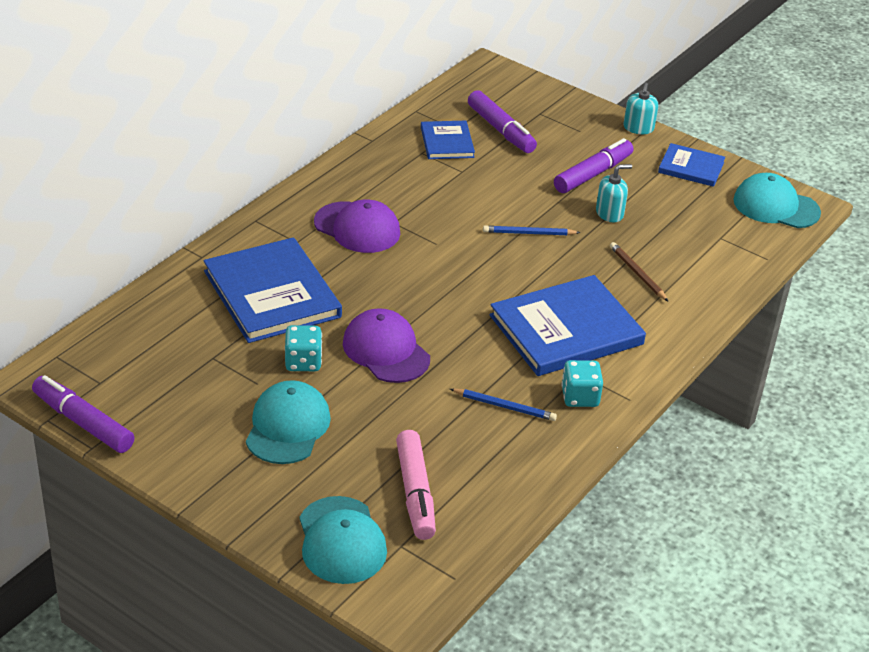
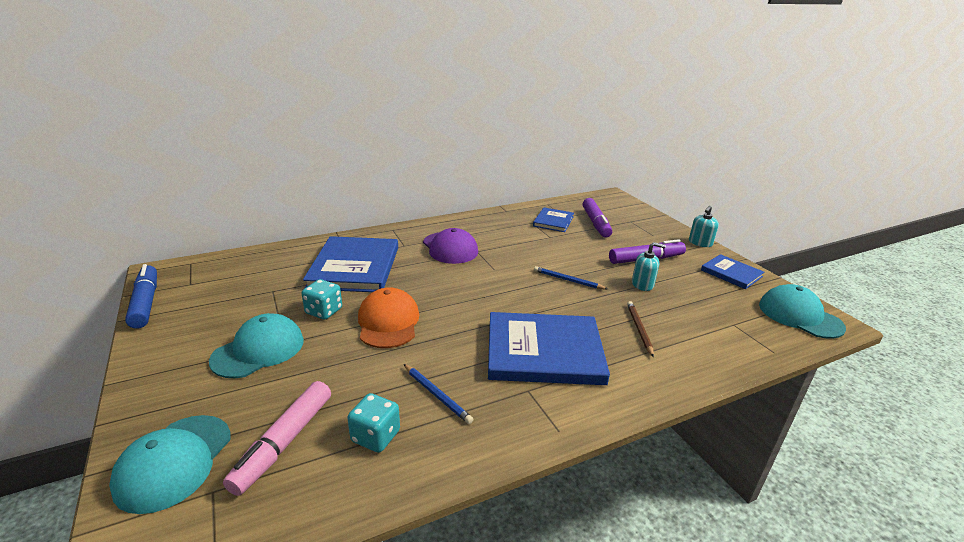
camera: 30 degrees right, 10 degrees down
purple marker [32,375,135,453] -> blue marker [125,264,157,329]
purple cap [343,308,430,383] -> orange cap [358,287,419,348]
turquoise dice [561,360,603,407] -> turquoise dice moved to [347,393,400,453]

